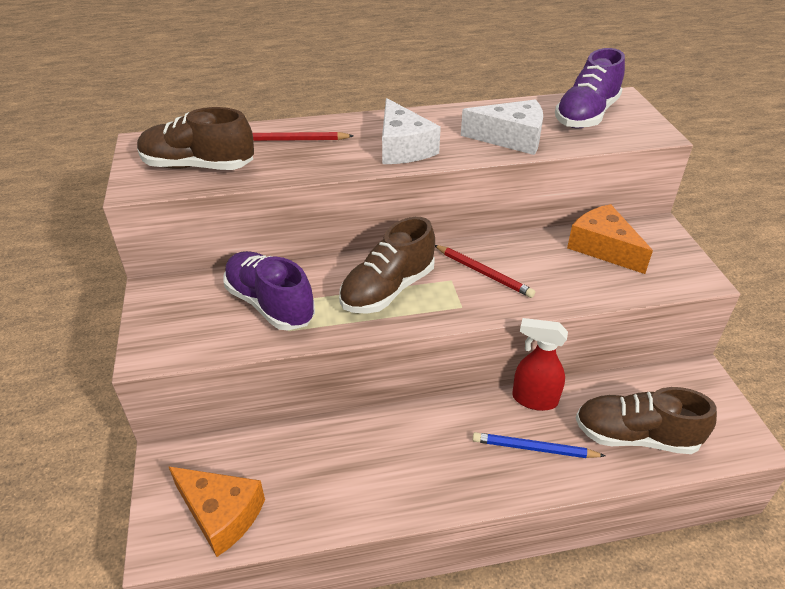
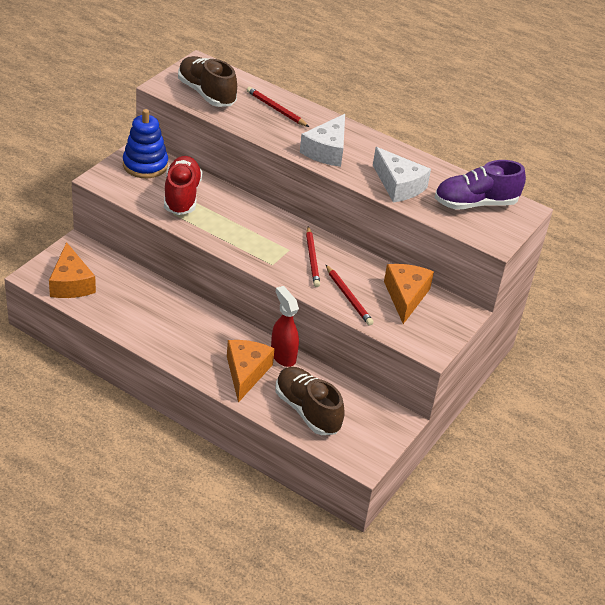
camera: 40 degrees right, 0 degrees up
purple shoe [223,251,315,331] -> red shoe [164,156,202,215]
brown shoe [339,217,435,314] -> none
blue pencil [473,432,605,458] -> orange cheese [227,340,275,402]
none -> blue stacking toy [123,109,168,178]
none -> red pencil [326,265,374,326]

